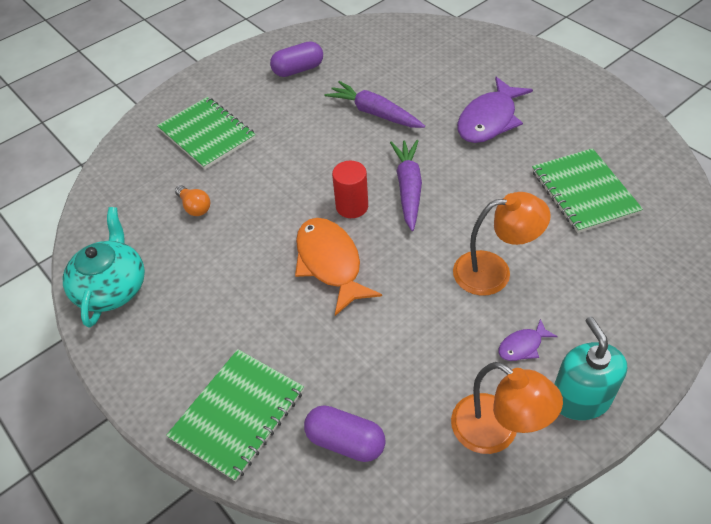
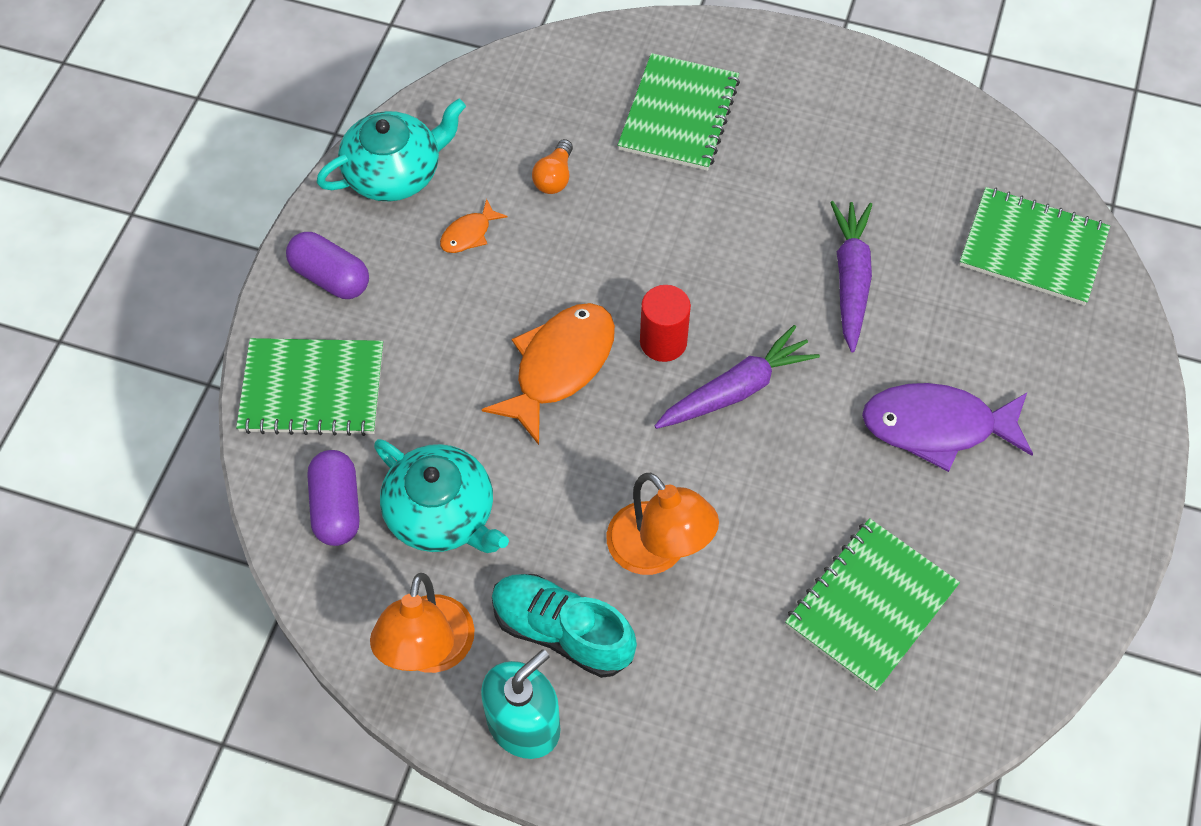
camera: 55 degrees right, 10 degrees up
purple capsule [270,41,323,77] -> purple capsule moved to [286,232,369,299]
purple fish [498,319,558,361] -> turquoise shoe [492,574,637,678]
none -> turquoise teapot [374,439,509,553]
none -> orange fish [440,199,507,253]
none -> green notebook [959,187,1110,306]

